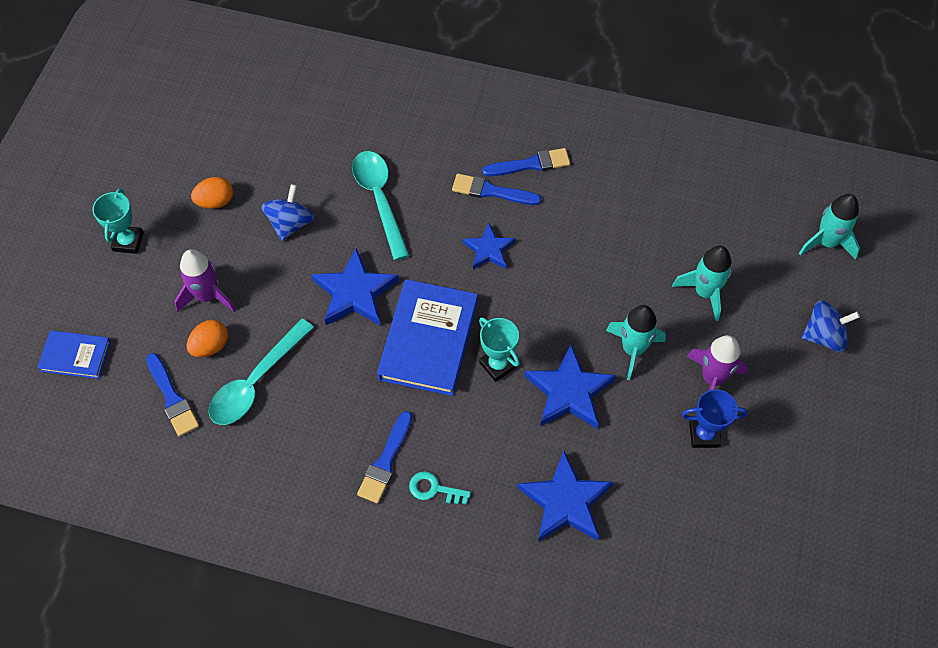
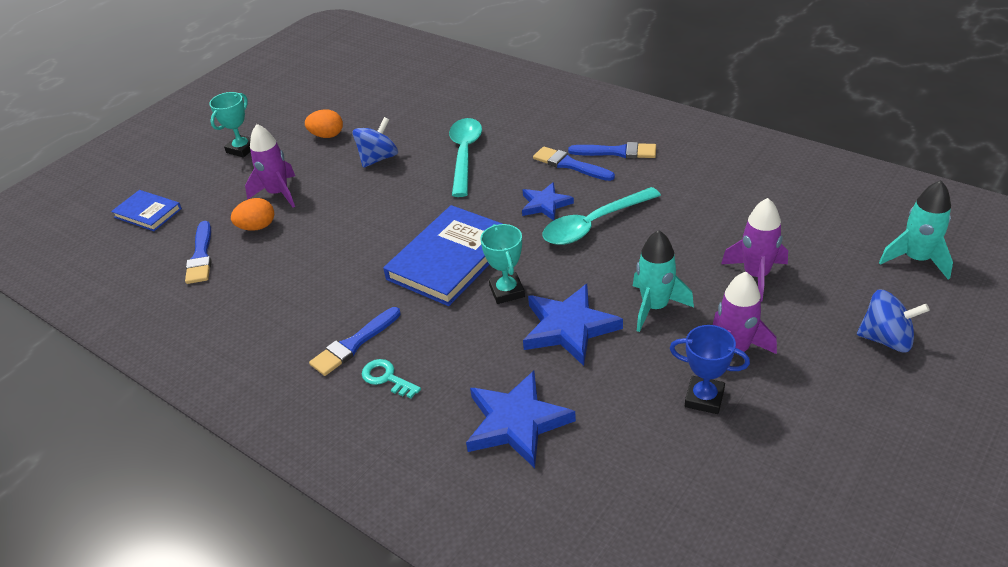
camera: 25 degrees right, 20 degrees down
turquoise spoon [209,319,314,425] -> turquoise spoon moved to [543,187,661,245]
blue star [311,248,399,325] -> none
turquoise rocket [672,246,732,321] -> purple rocket [721,198,788,302]

